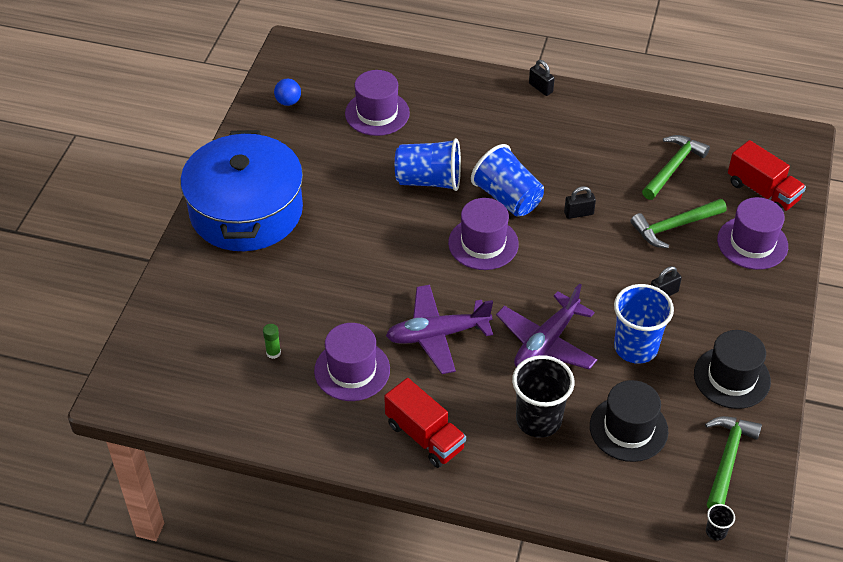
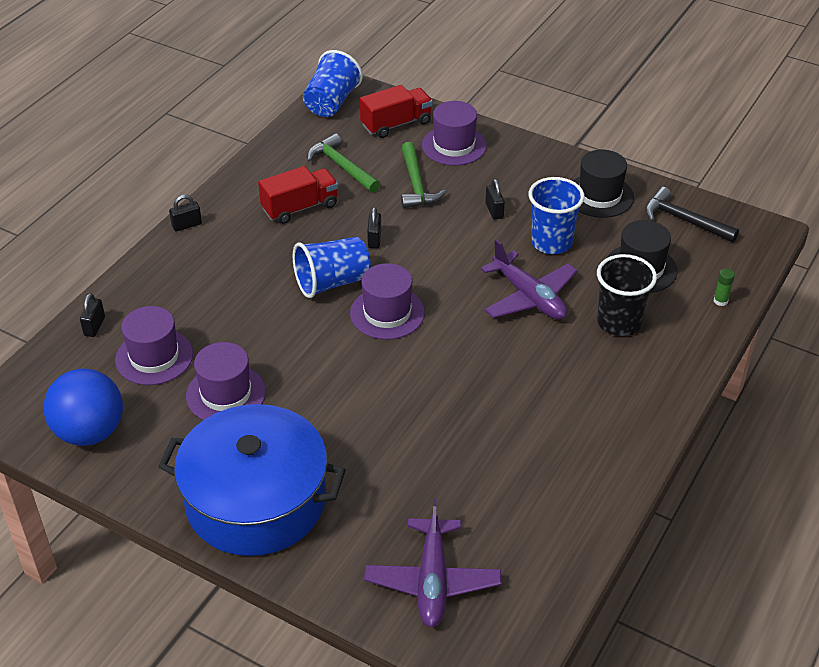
camera: 75 degrees left, 5 degrees down
green glue stick [263,324,281,359] -> green glue stick moved to [714,268,735,306]
blue ball [274,79,301,106] -> blue ball [44,369,123,446], size x2.22
purple hat [314,323,390,401] -> purple hat moved to [186,342,266,420]
red truck [384,378,466,468] -> red truck moved to [258,166,338,224]
purple plane [386,285,493,374] -> purple plane moved to [364,498,501,627]
blue cup [395,138,461,191] -> blue cup moved to [303,50,363,117]
green hammer [705,416,762,508] -> black hammer [645,187,739,242]
black cup [706,504,735,541] -> none
none -> black padlock [80,293,105,337]

